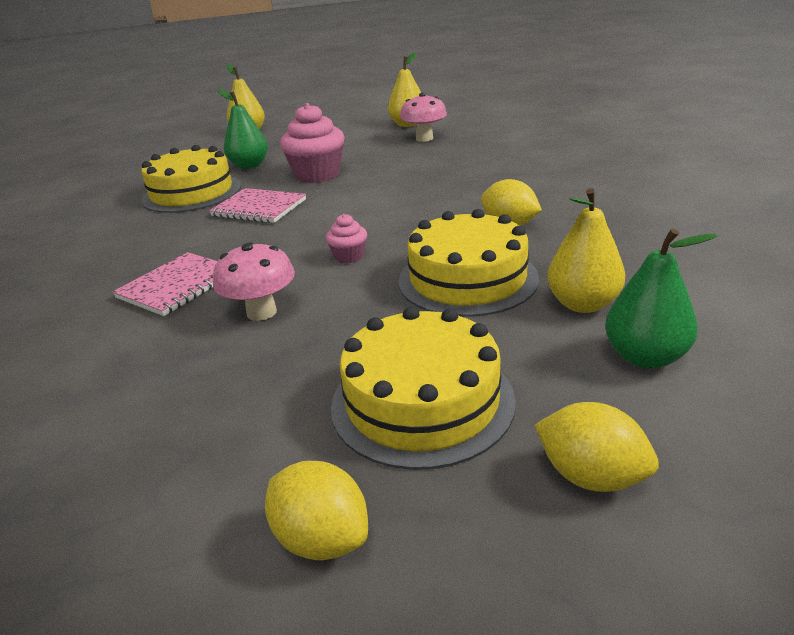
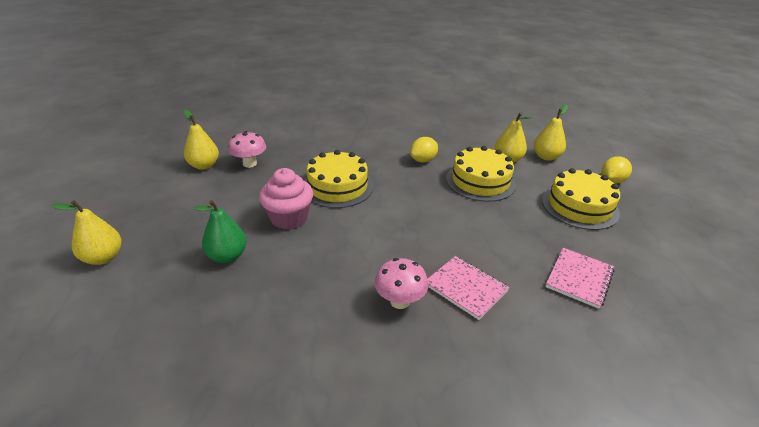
camera: 85 degrees left, 5 degrees up
yellow cake [141,145,241,213] -> yellow cake moved to [305,150,373,208]
pink notebook [209,188,306,223] -> pink notebook moved to [546,248,614,309]
pink mushroom [213,242,295,321] -> pink mushroom moved to [374,258,428,309]
yellow lemon [265,461,368,560] -> none
pink cupcake [326,214,367,263] -> none
green pear [605,228,718,369] -> yellow pear [534,104,568,161]

